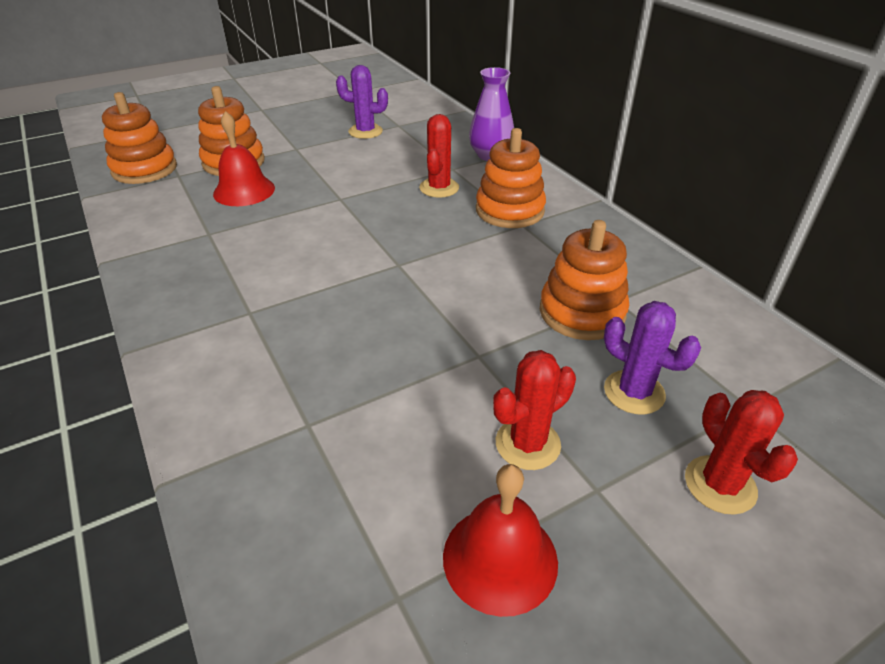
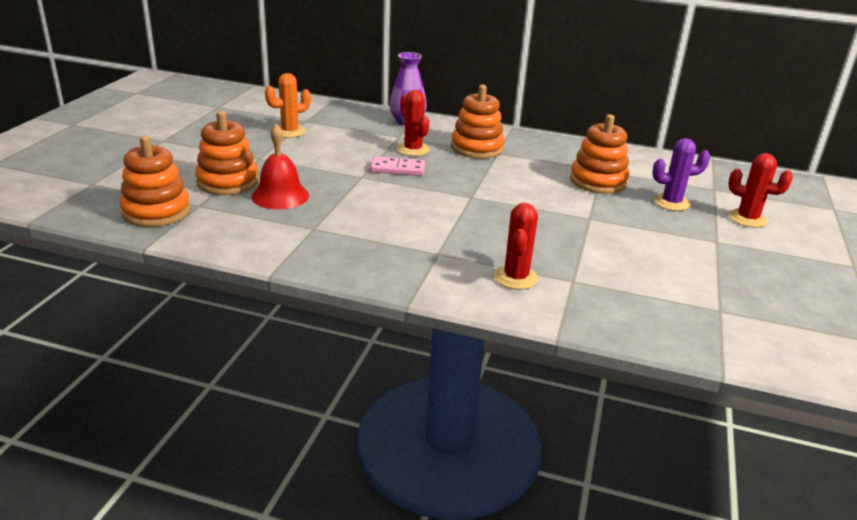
camera: 45 degrees left, 10 degrees down
purple cactus [336,65,388,139] -> orange cactus [265,73,311,138]
red bell [443,464,558,617] -> none
red cactus [493,350,576,470] -> red cactus moved to [494,203,538,290]
none -> pink domino [370,156,425,176]

